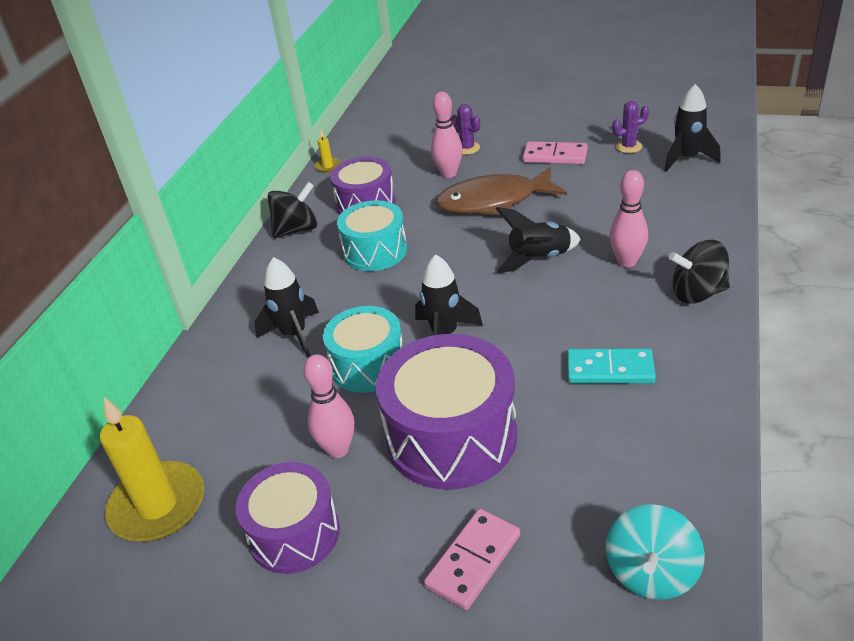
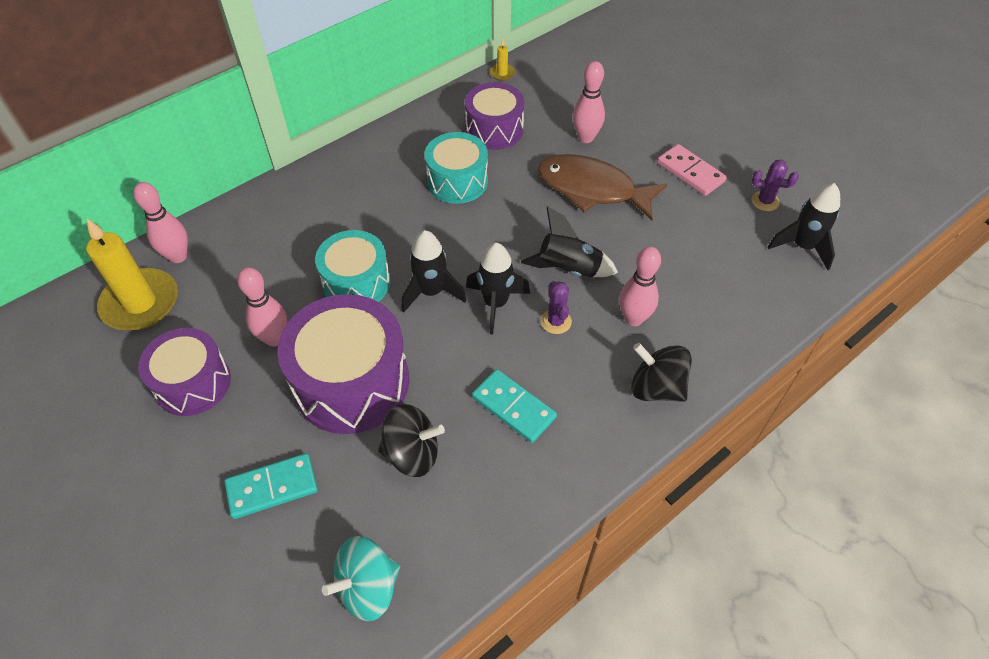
camera: 30 degrees right, 15 degrees up
black rocket [254,257,319,358] -> black rocket moved to [466,243,530,334]
black spinning top [267,182,317,238] -> black spinning top moved to [378,404,445,477]
pink domino [424,509,520,610] -> turquoise domino [224,453,318,519]
purple cactus [451,104,480,154] -> purple cactus moved to [541,281,572,334]
none -> pink bowling pin [133,182,188,263]

